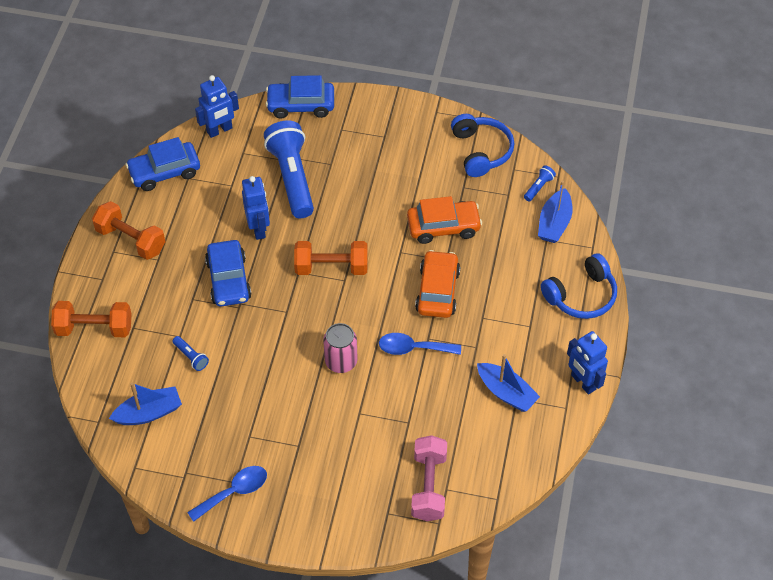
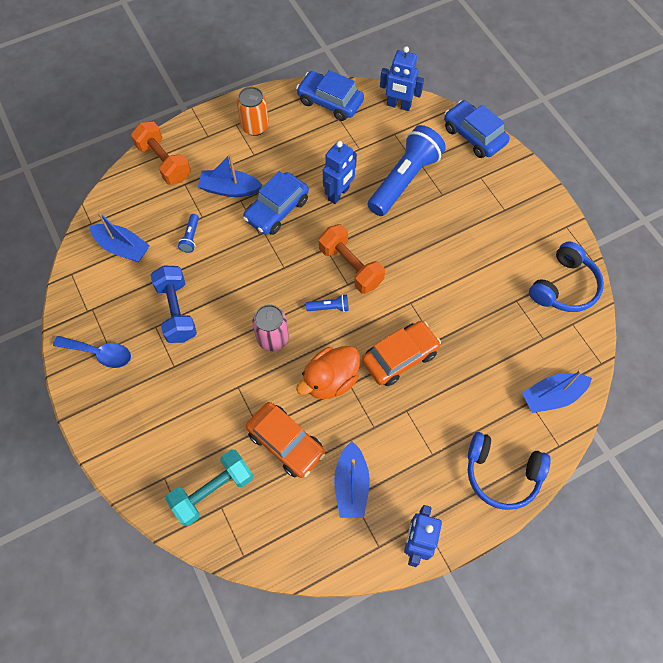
camera: 50 degrees right, 10 degrees up
orange dumbbell [92,201,166,260] -> orange can [237,87,269,136]
blue spoon [379,333,461,355] -> orange duck [296,346,360,399]
orange car [407,196,482,244] -> orange car moved to [246,402,325,478]
pink dumbbell [411,435,447,521] -> turquoise dumbbell [165,449,253,526]
blue flashlight [524,165,556,201] -> blue flashlight moved to [306,294,349,312]
none -> blue dumbbell [151,265,197,343]
none -> blue boat [198,154,263,197]

